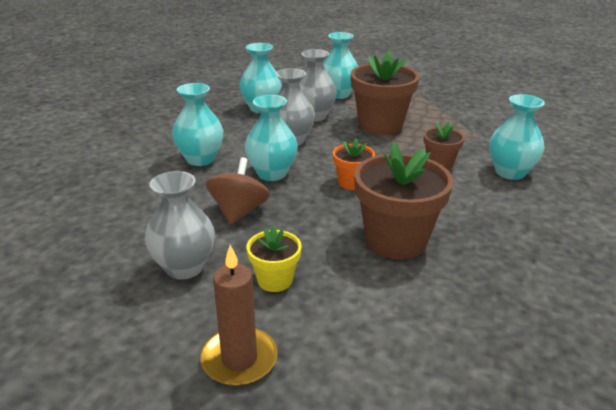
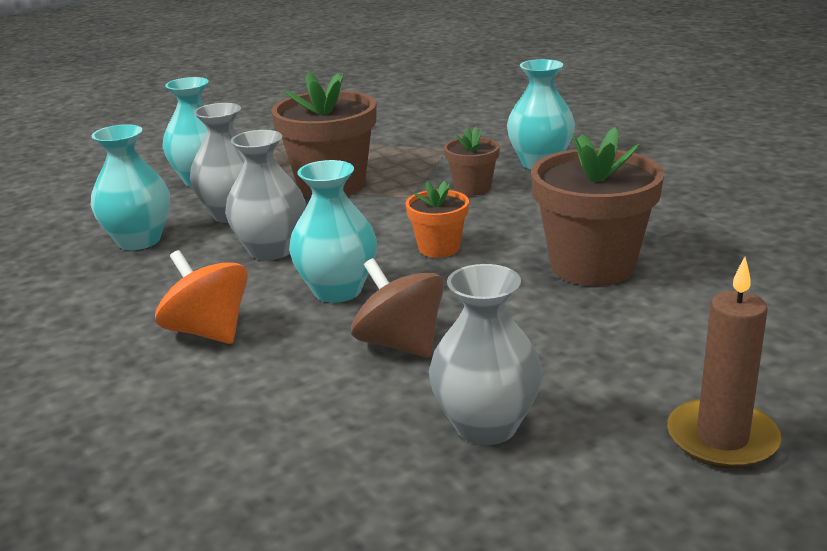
camera: 50 degrees left, 5 degrees down
turquoise vase [172,83,223,166] -> orange spinning top [155,250,248,344]
yellow flower pot [246,226,302,292] -> none

